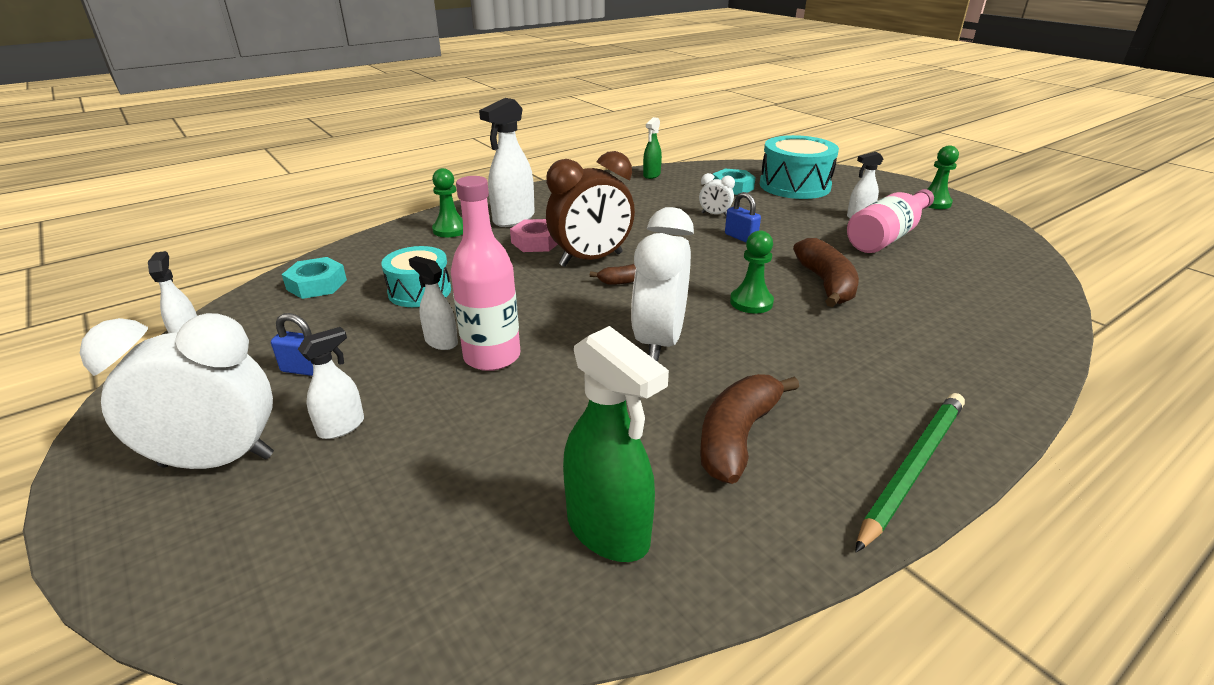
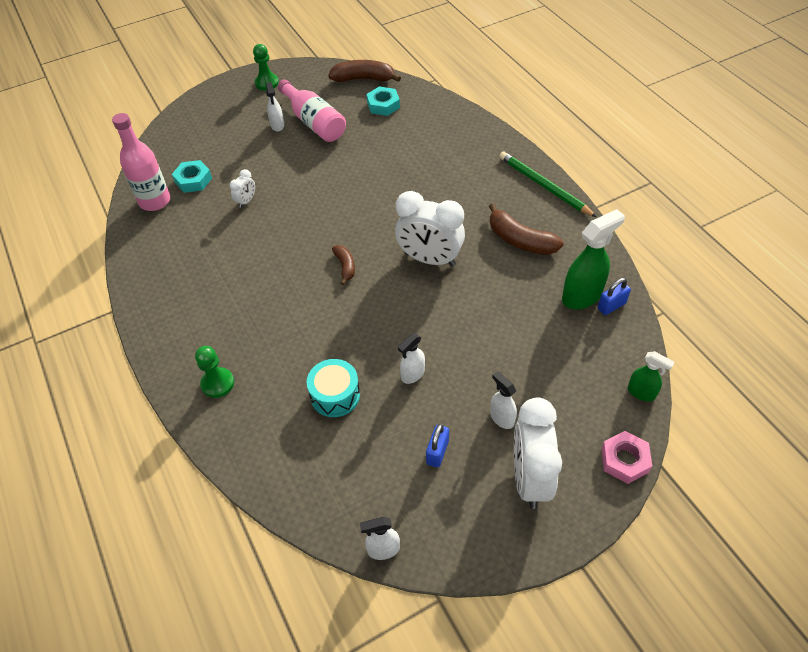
camera: 80 degrees left, 20 degrees up
turquoise nut [282,257,347,299] -> turquoise nut moved to [366,87,400,116]
pink bottle [451,176,520,371] -> pink bottle moved to [112,113,170,211]
white spray bottle [479,98,535,227] -> none
pink nut [510,219,558,252] -> pink nut moved to [601,431,652,484]
brown clock [546,151,635,267] -> none
green spray bottle [643,117,662,179] -> green spray bottle moved to [628,351,675,401]
blue padlock [725,192,761,242] -> blue padlock moved to [598,278,631,315]
green pawn [730,230,774,314] -> none
turquoise drum [760,135,839,199] -> none
brown banana [793,238,859,307] -> brown banana moved to [328,60,401,82]

